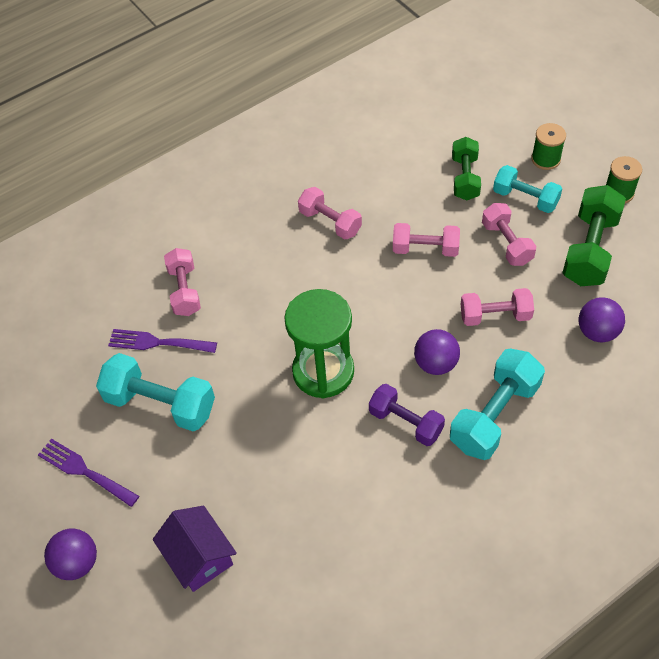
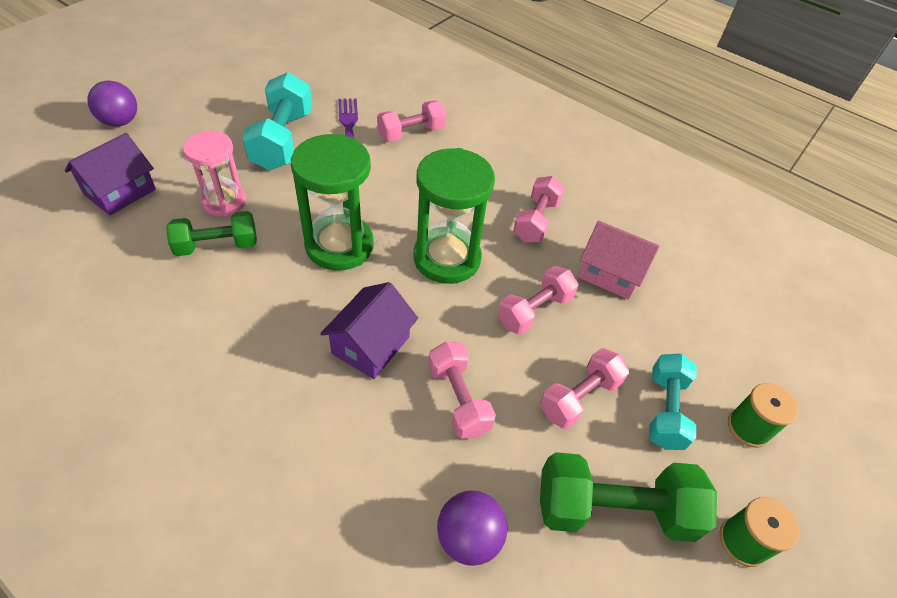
camera: 65 degrees right, 5 degrees down
purple fork [38,438,139,507] -> none
purple dumbbell [369,384,445,446] -> none
pink dumbbell [393,223,460,257] -> pink dumbbell turned 60 degrees clockwise [497,266,578,335]
purple ball [414,329,460,375] -> purple house [320,282,418,379]
turquoise dumbbell [450,348,545,460] -> none
green dumbbell [452,137,481,200] -> green dumbbell moved to [166,211,257,256]
none -> pink hourglass [183,130,246,217]
none -> green hourglass [414,148,495,284]
none -> pink house [578,221,660,300]

